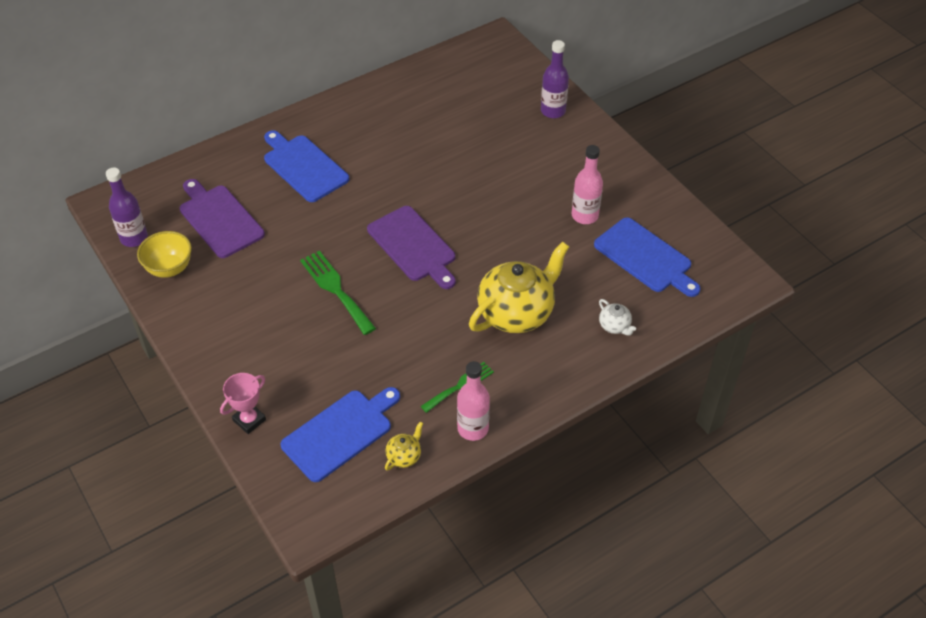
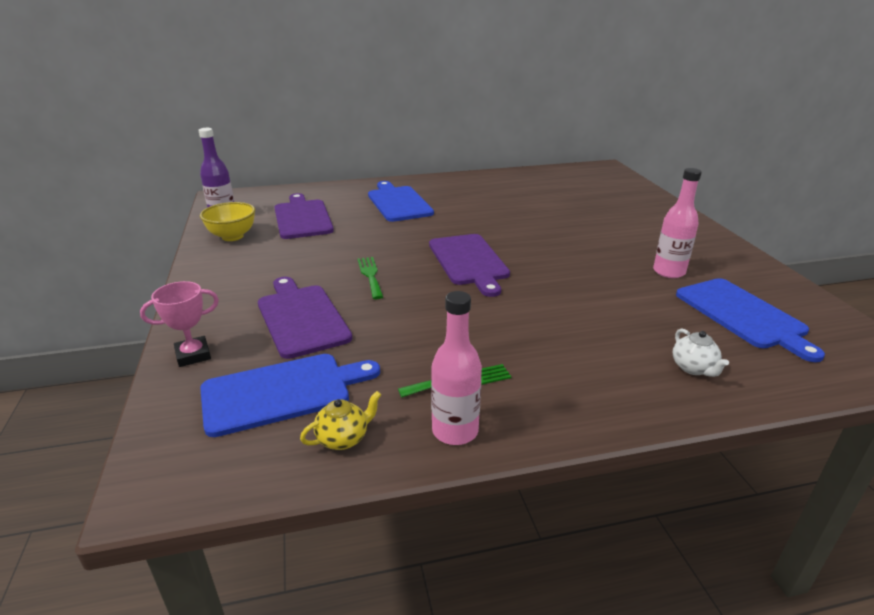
camera: 20 degrees right, 20 degrees down
green fork [300,250,376,335] -> green fork [357,257,383,299], size x0.66
yellow teapot [469,241,569,333] -> none
purple bottle [541,40,569,118] -> none
none -> purple cutting board [258,277,352,359]

